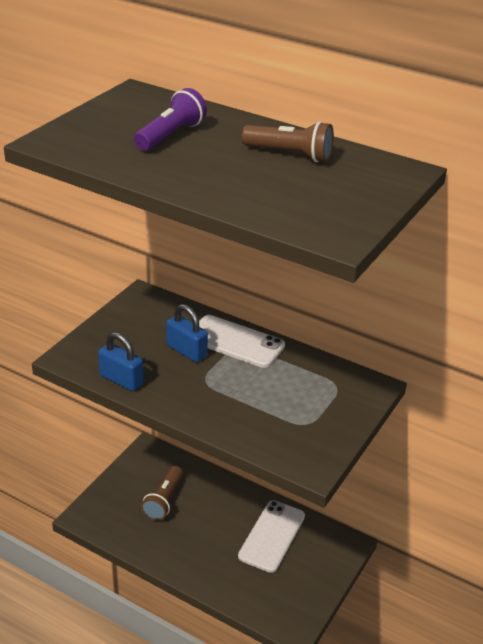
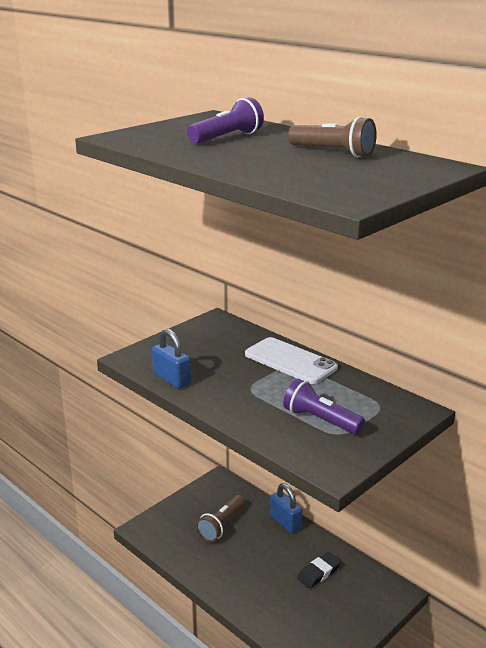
camera: 15 degrees right, 10 degrees down
blue padlock [166,304,208,362] -> blue padlock moved to [270,483,303,534]
white phone [238,500,305,573] -> black eraser [297,552,341,588]
none -> purple flashlight [283,379,365,435]

